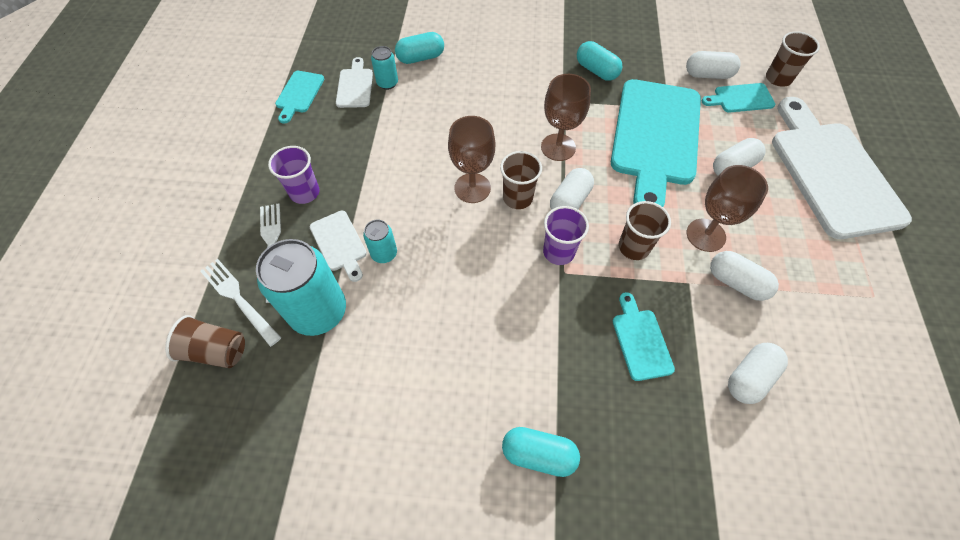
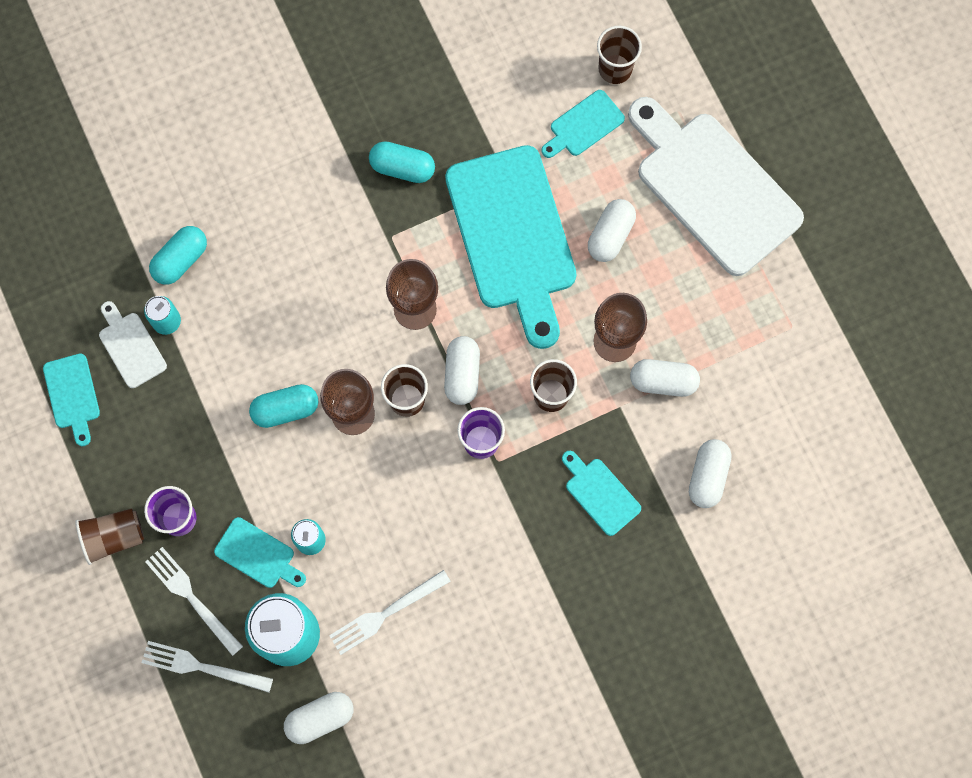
camera: 30 degrees left, 15 degrees up
brown cup [165,315,245,368] -> brown cup moved to [75,509,144,565]
white cutting board [310,211,367,282] -> turquoise cutting board [214,517,306,588]
turquoise capsule [502,427,580,477] -> turquoise capsule moved to [249,384,318,428]
white capsule [686,51,741,79] -> white capsule moved to [284,692,354,744]
none -> white fork [329,570,451,655]

